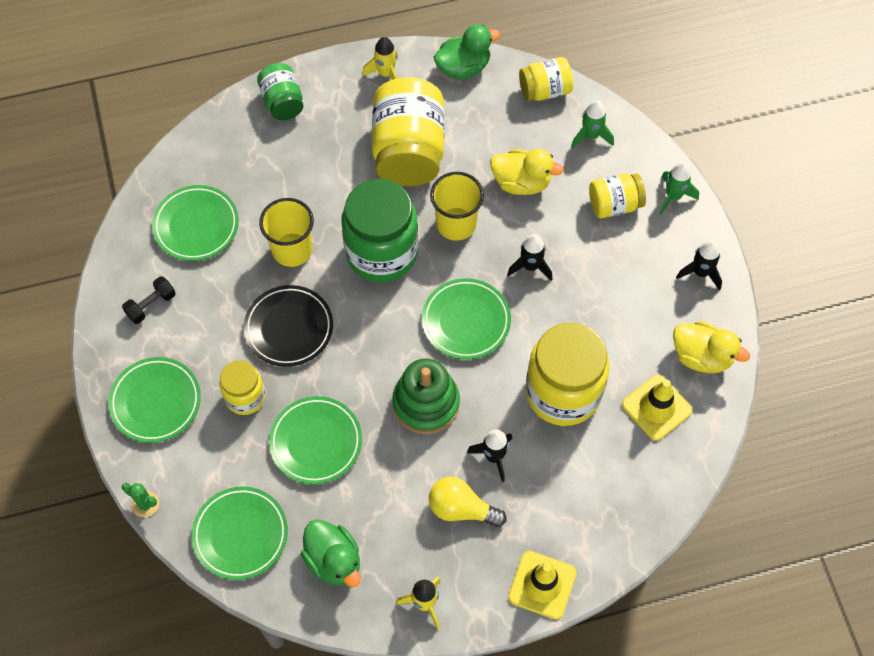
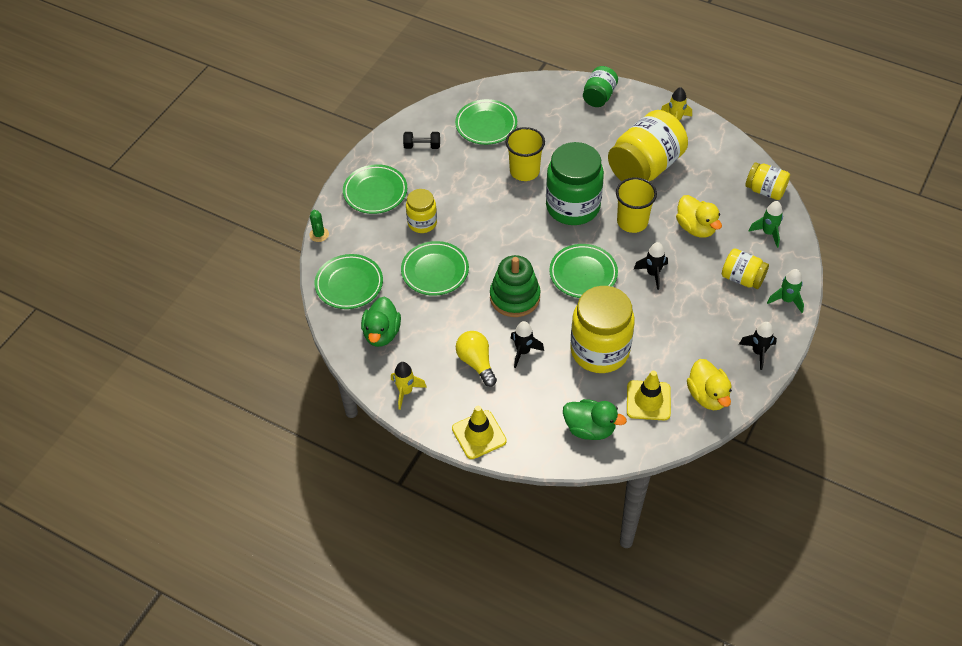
camera: 45 degrees right, 10 degrees down
black plate [244,285,333,367] -> none
green duck [434,24,500,80] -> green duck moved to [563,399,627,440]

